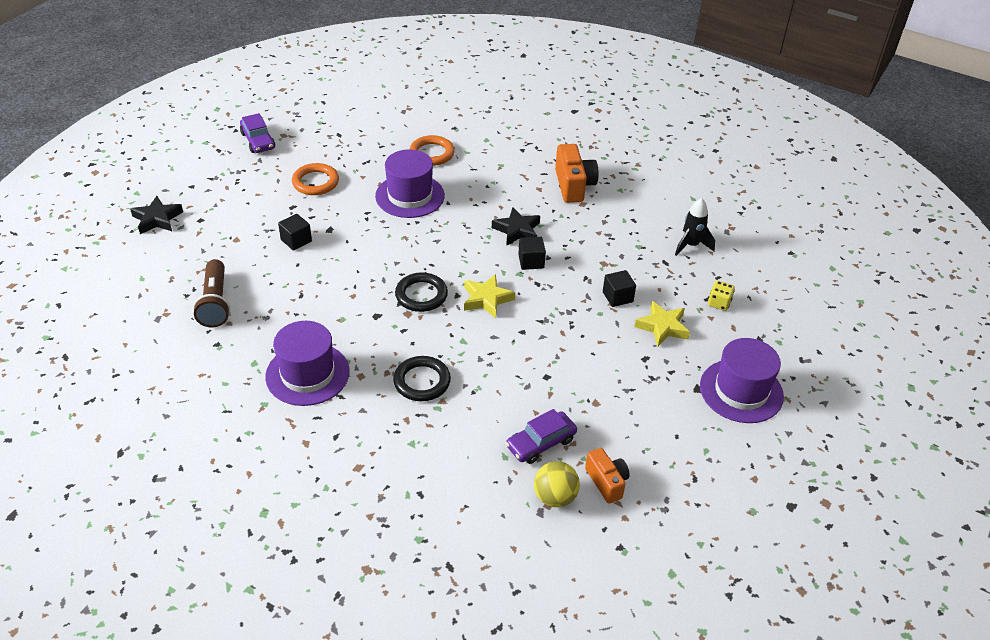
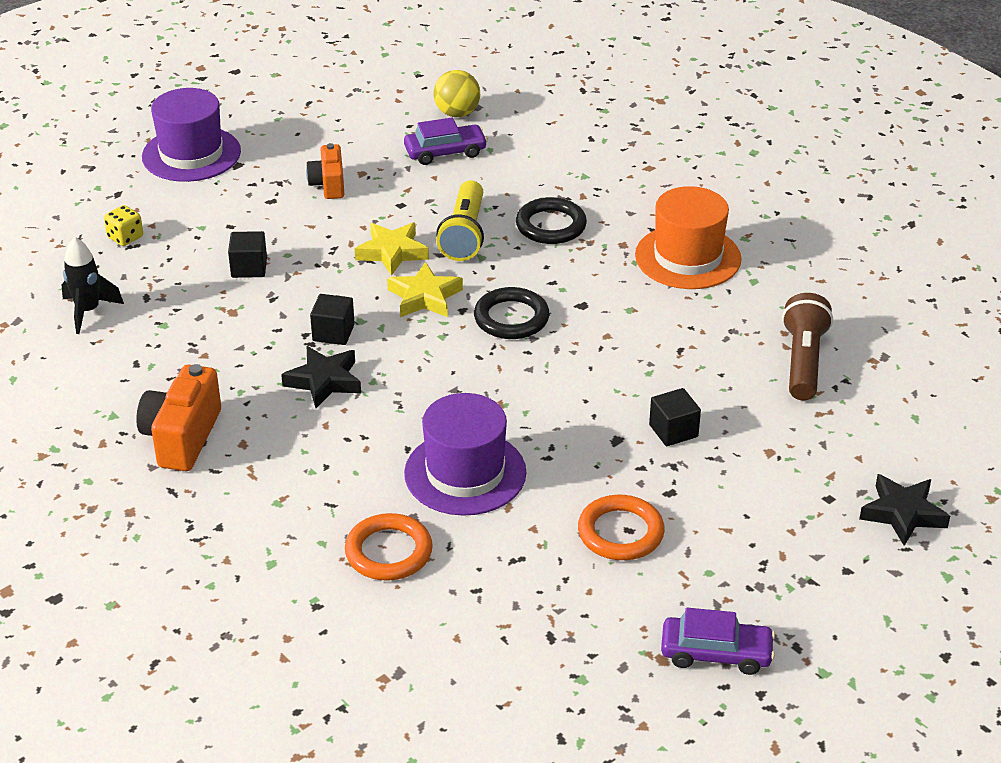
camera: 160 degrees left, 5 degrees down
purple car [240,113,275,153] -> purple car turned 105 degrees clockwise [661,608,775,675]
purple hat [265,321,350,406] -> orange hat [635,186,742,289]
orange camera [585,448,630,504] -> orange camera moved to [306,143,344,199]
yellow star [634,301,690,347] -> yellow star moved to [355,223,429,276]
none -> yellow flashlight [436,180,484,261]

